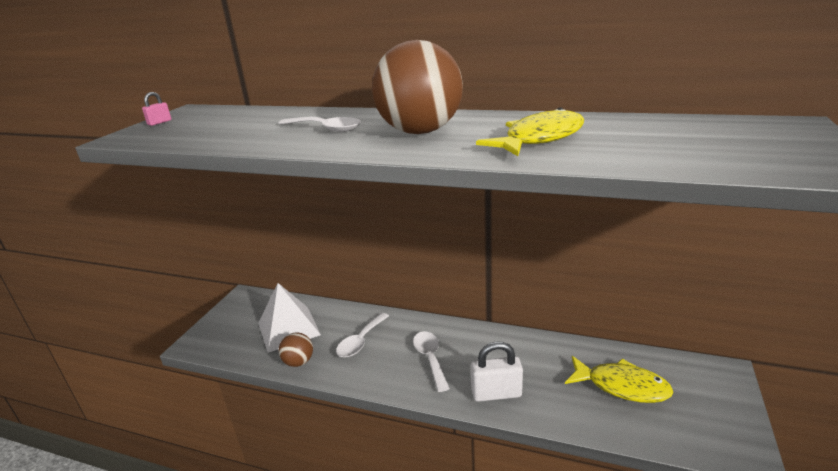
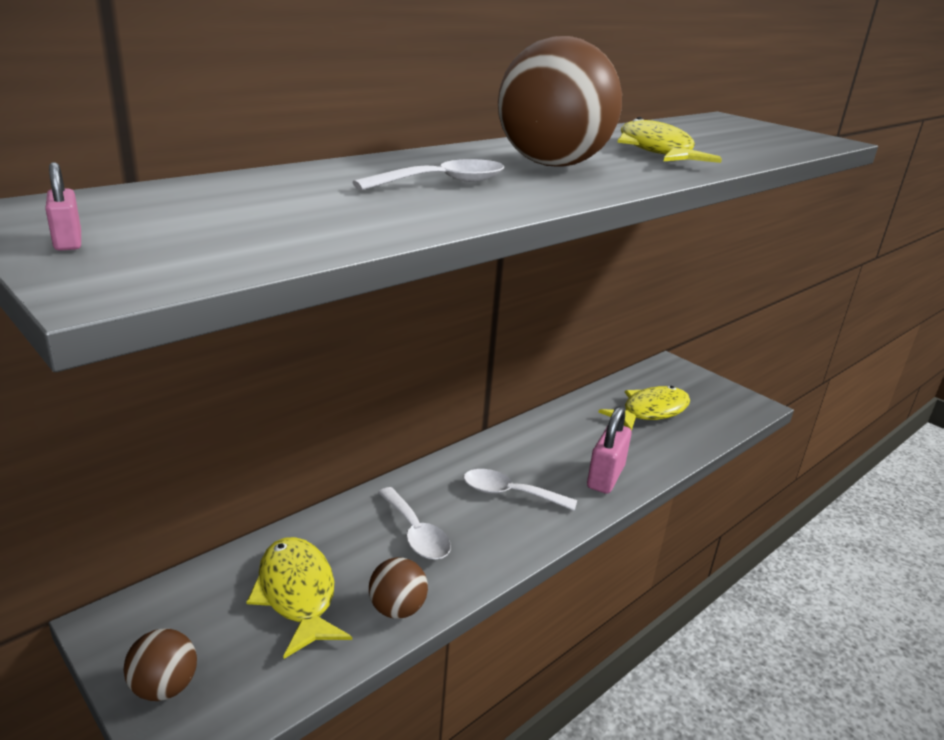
camera: 65 degrees left, 0 degrees up
white pyramid [258,283,321,353] -> yellow fish [246,537,352,659]
white padlock [471,341,523,402] -> pink padlock [587,406,632,494]
none -> brown ball [124,629,197,701]

